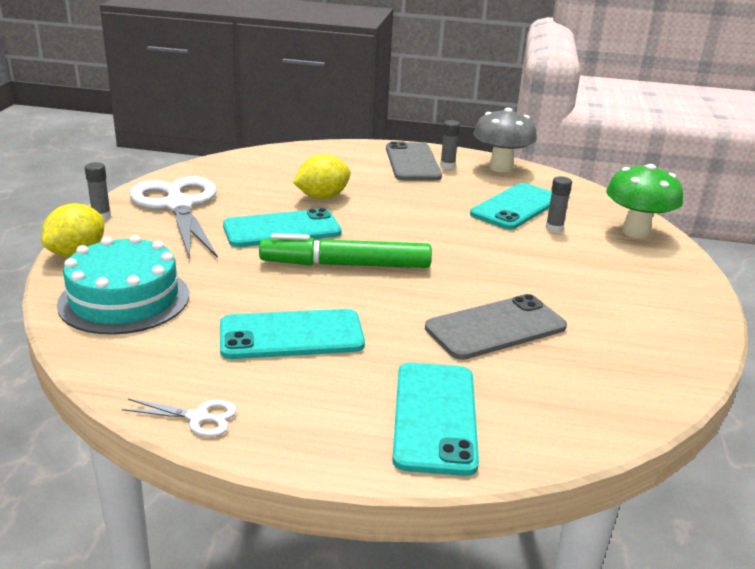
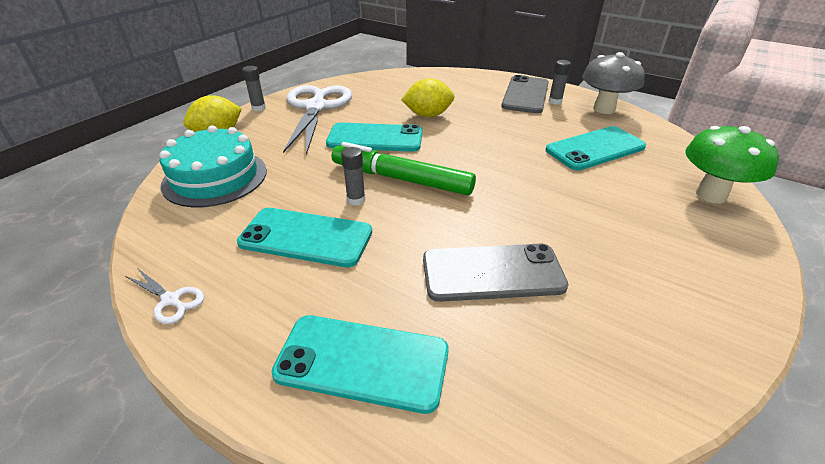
camera: 25 degrees right, 10 degrees up
turquoise phone [392,363,479,476] -> turquoise phone turned 75 degrees clockwise [271,315,449,414]
grey glue stick [546,176,572,232] -> grey glue stick moved to [341,147,365,206]

